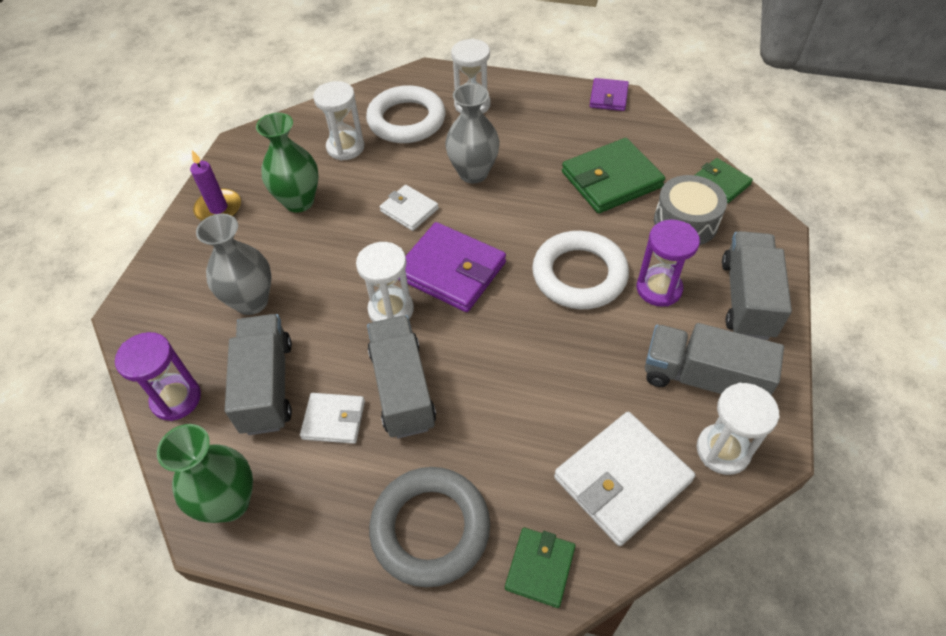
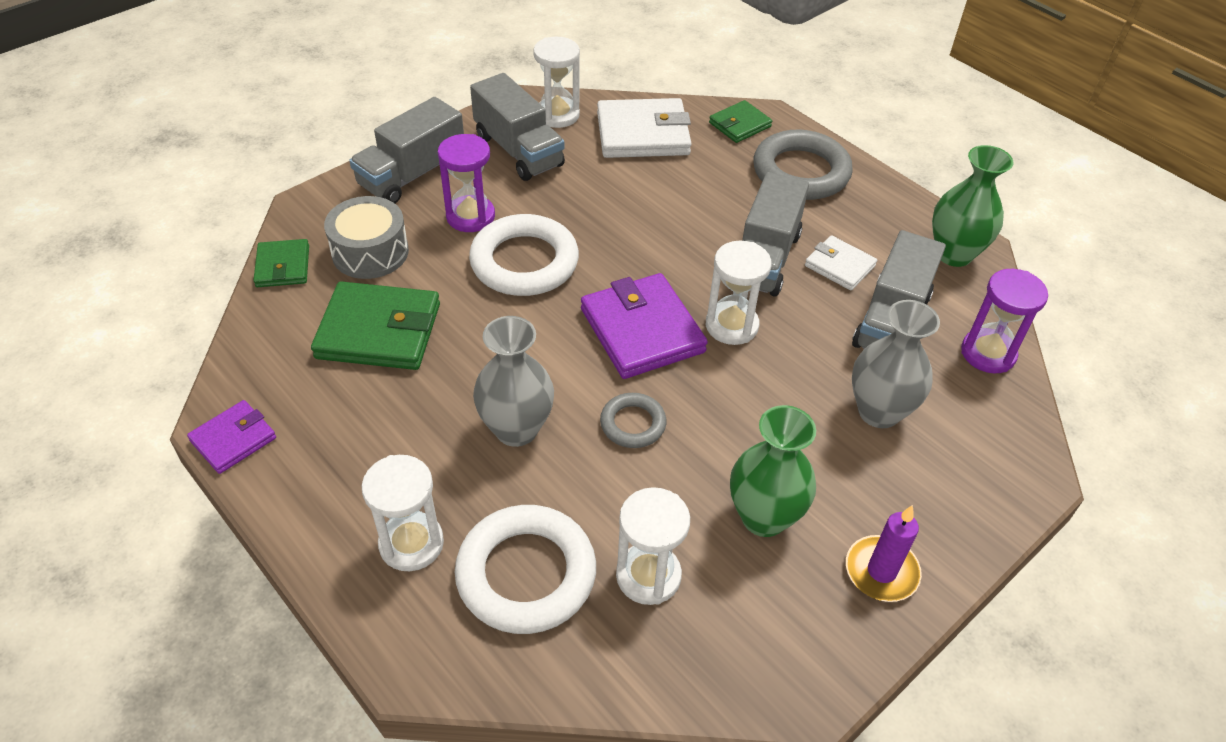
camera: 150 degrees left, 5 degrees down
white wallet [380,185,439,231] -> grey ring [600,393,667,448]

